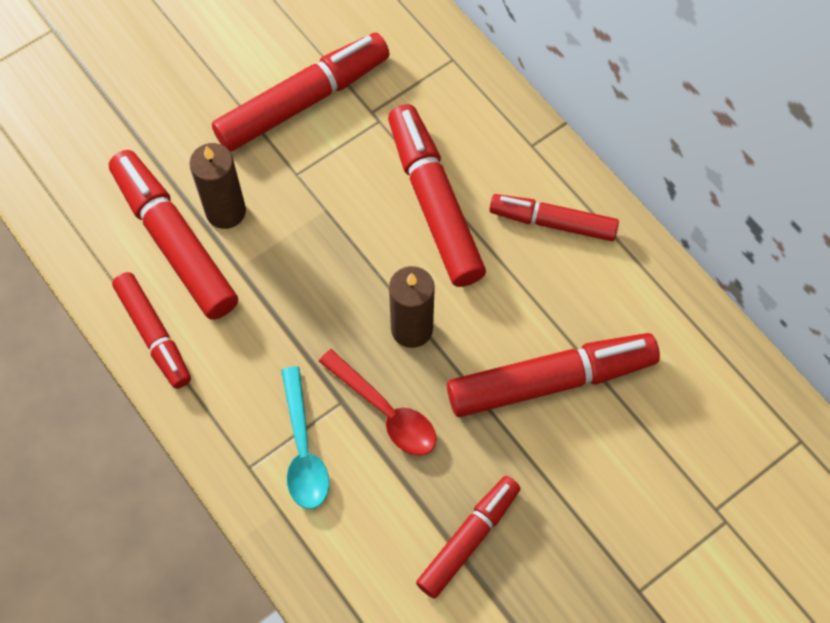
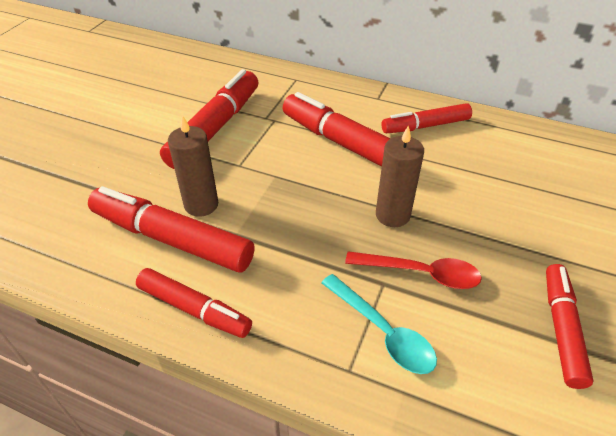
camera: 30 degrees left, 20 degrees down
red marker [447,333,660,417] -> none

